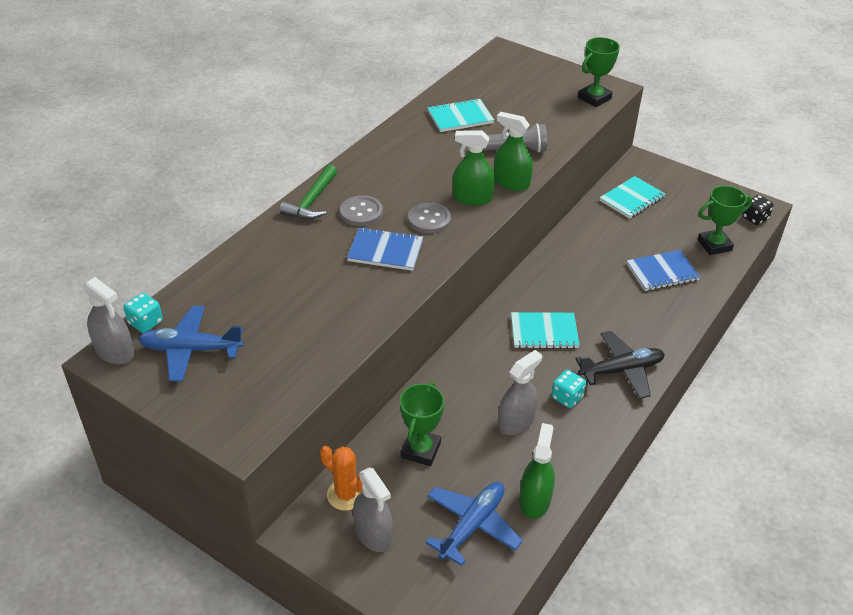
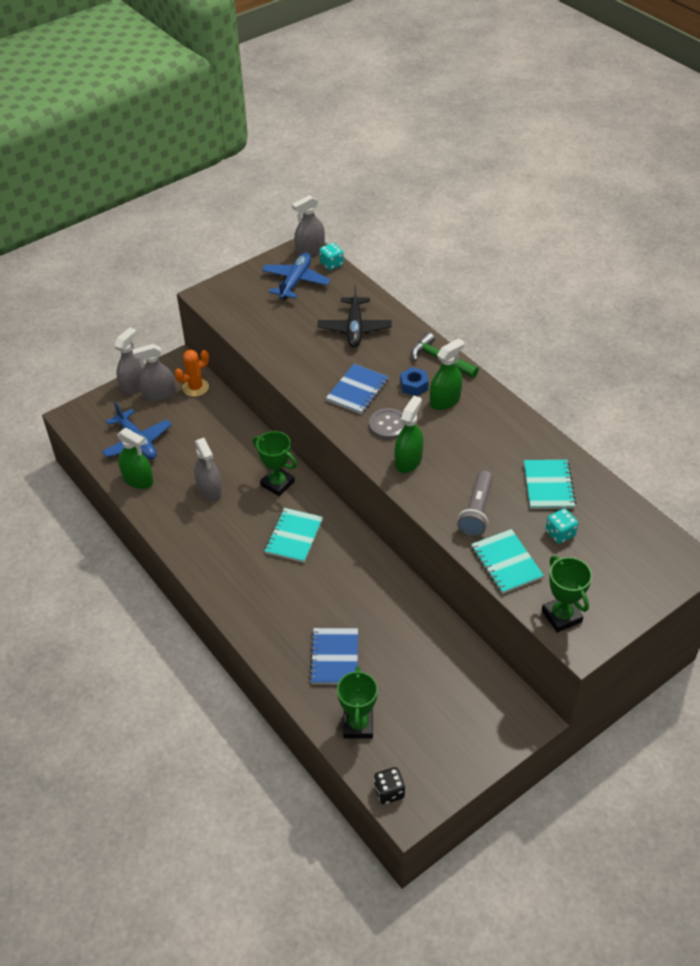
camera: 110 degrees right, 5 degrees up
grey button [340,195,383,226] -> blue nut [400,367,429,396]
green trophy [400,382,444,466] -> green trophy moved to [253,431,297,496]
green spray bottle [494,112,533,191] -> green spray bottle moved to [430,338,464,410]
turquoise dice [551,370,586,408] -> turquoise dice moved to [546,509,578,544]
black plane [575,331,665,399] -> black plane moved to [317,284,392,348]
turquoise notebook [600,176,665,219] -> turquoise notebook moved to [471,529,544,594]
none -> grey spray bottle [115,327,144,395]

